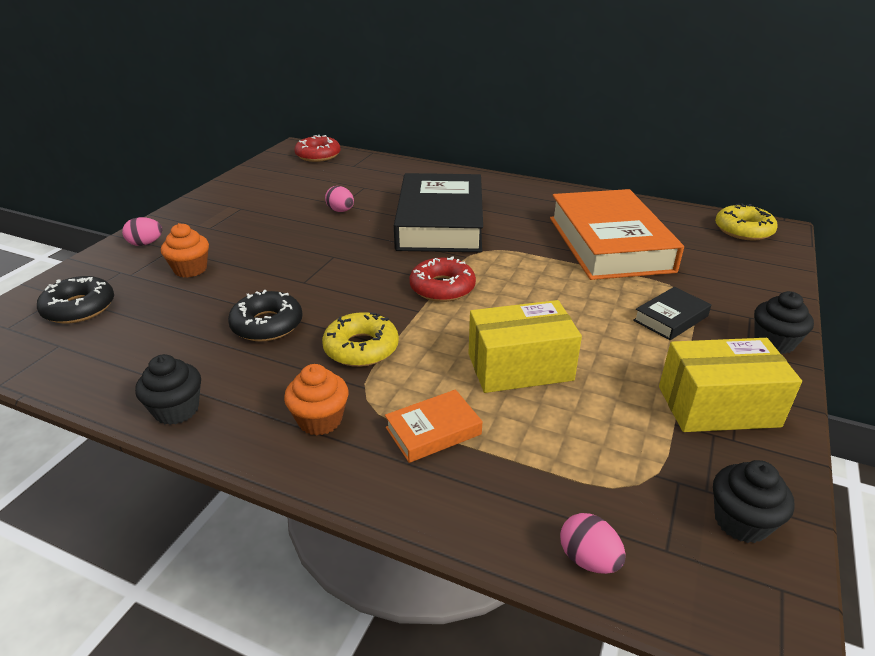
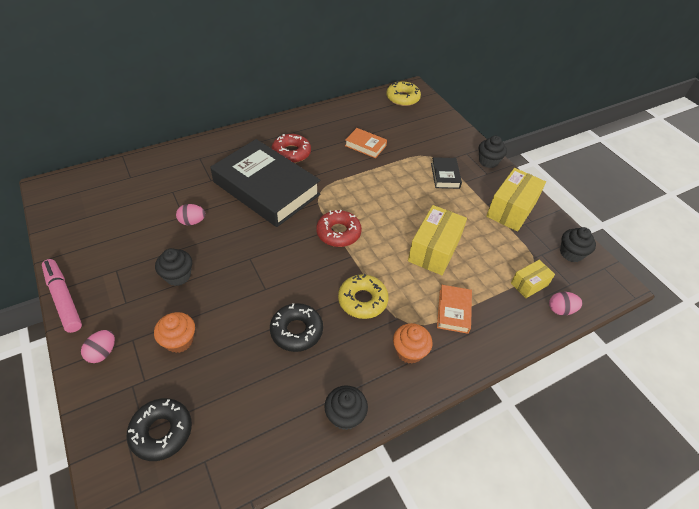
camera: 55 degrees left, 15 degrees up
red donut [294,135,340,162] -> red donut moved to [272,134,311,163]
orange book [550,189,684,280] -> orange book [345,128,387,158], size x0.42
none -> pink marker [42,259,82,333]
none -> black cupcake [155,248,192,286]
none -> yellow box [511,260,555,298]

